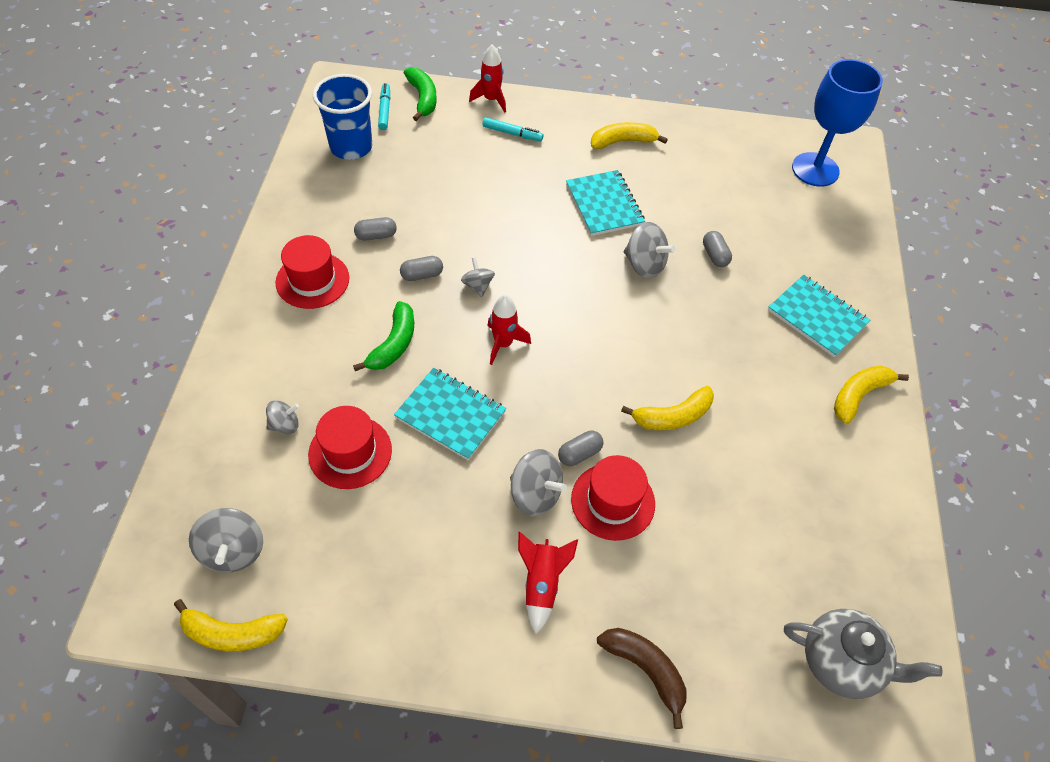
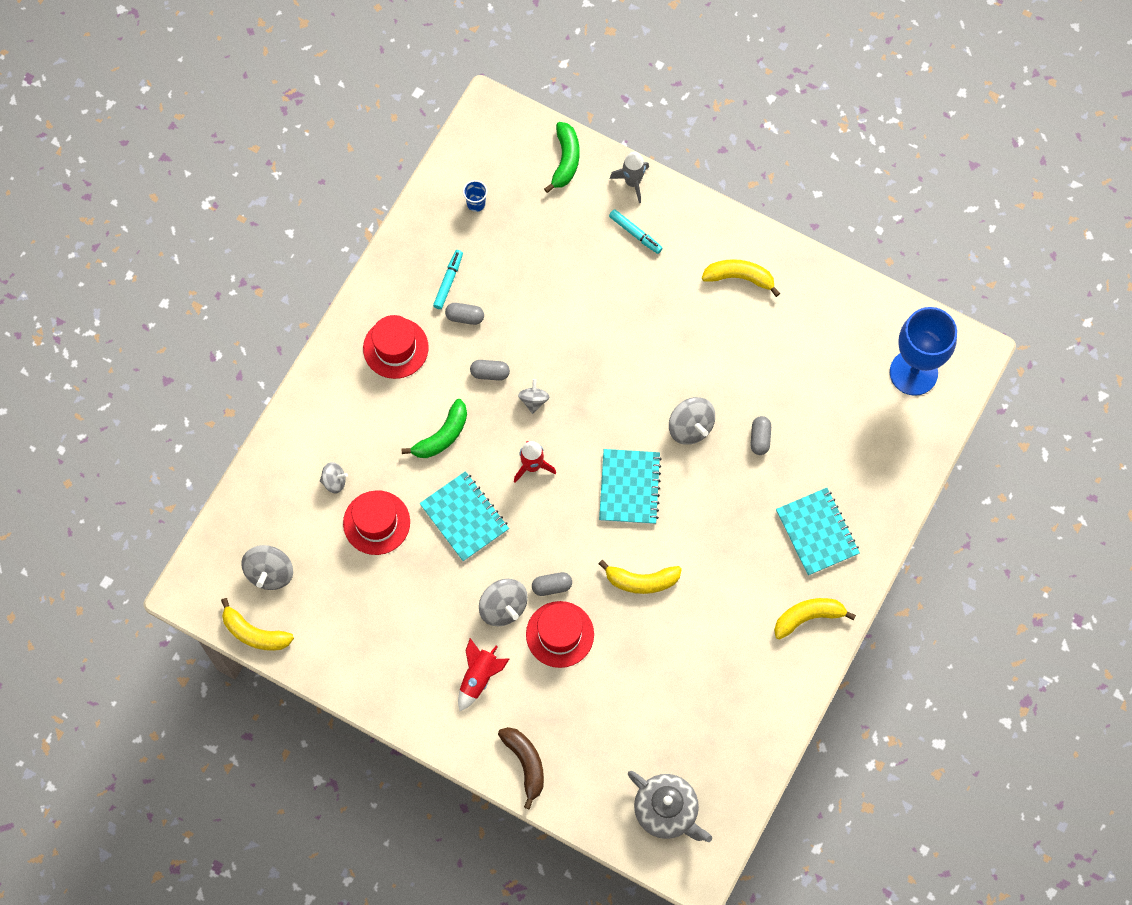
camera: 25 degrees right, 15 degrees up
blue cup [313,74,372,160] -> blue cup [463,180,488,212], size x0.45
turquoise marker [378,83,390,130] -> turquoise marker moved to [433,250,463,309]
red rocket [469,45,506,112] -> grey rocket [610,152,649,203]
turquoise notebook [566,170,645,236] -> turquoise notebook moved to [599,449,662,524]

